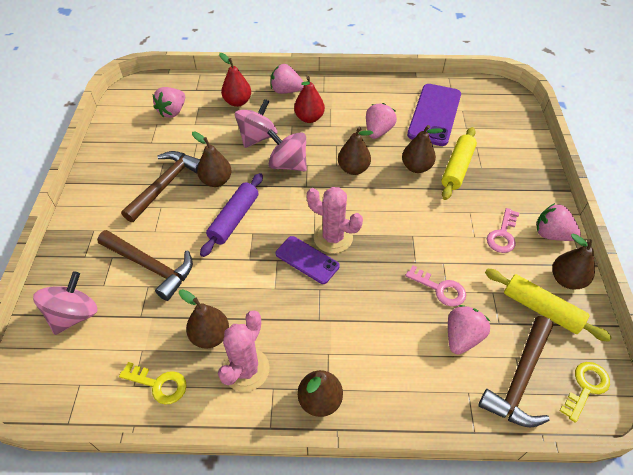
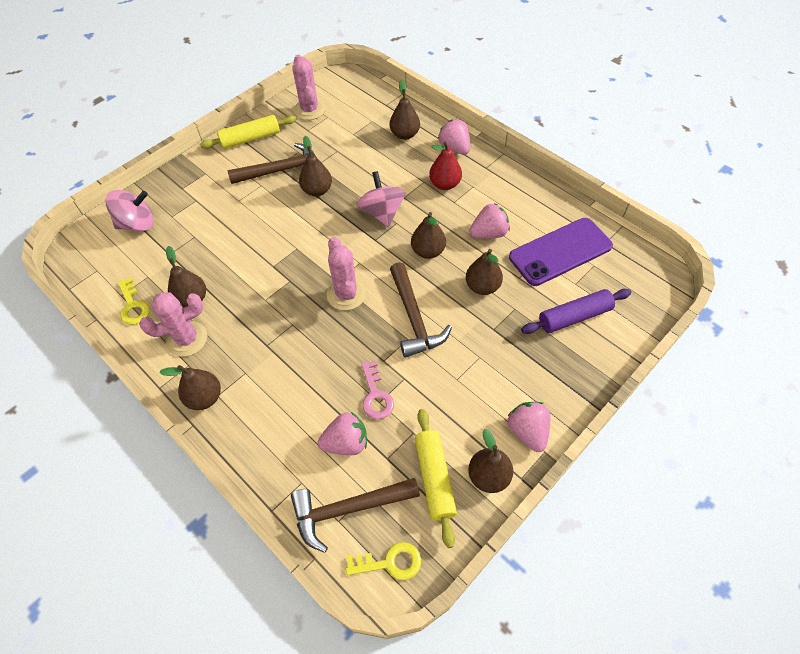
camera: 45 degrees right, 5 degrees up
brown hammer [97,230,193,301] -> brown hammer moved to [390,262,452,358]
pink strawberry [153,87,185,118] -> none
purple rolling pin [200,173,263,257] -> purple rolling pin moved to [521,289,631,334]
red pear [219,53,251,107] -> brown pear [390,80,420,140]
pink spinning top [235,99,278,148] -> none
purple phone [276,236,340,284] -> none
yellow rolling pin [441,127,477,200] -> yellow rolling pin moved to [200,115,296,149]
pink key [487,208,519,253] -> none
none -> pink cactus [292,55,326,120]

